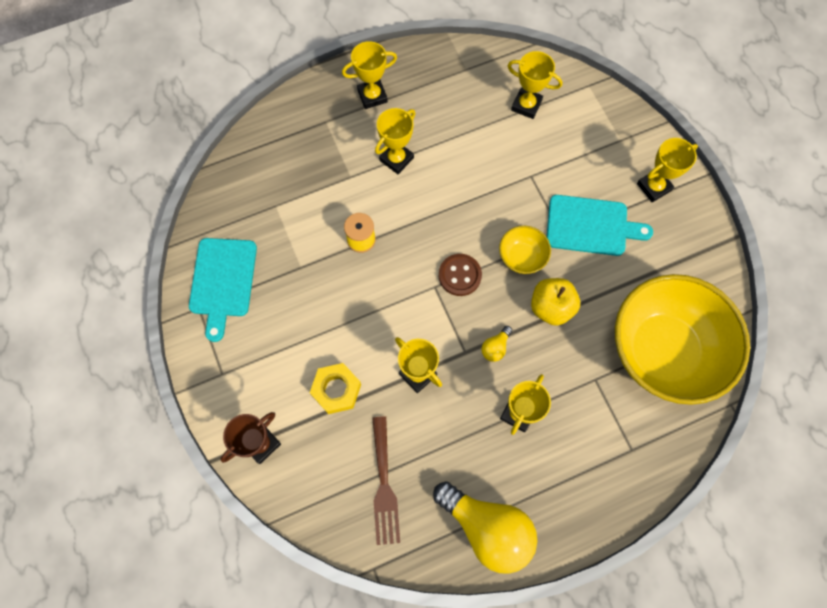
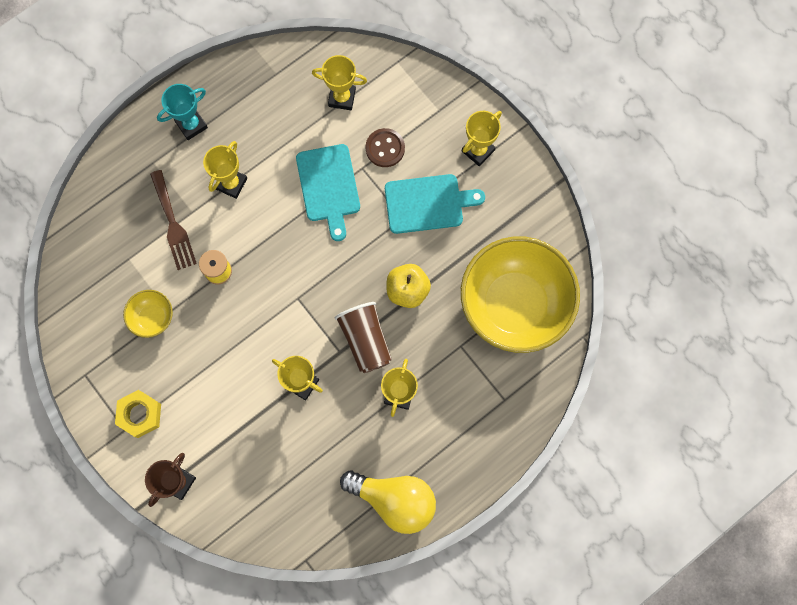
camera: 15 degrees left, 5 degrees up
turquoise cutting board [189,238,257,342] -> turquoise cutting board moved to [296,144,360,241]
yellow nut [310,363,361,414] -> yellow nut moved to [115,390,161,438]
yellow trophy [342,41,397,109] -> turquoise trophy [157,84,208,140]
brown fork [372,416,400,545] -> brown fork moved to [150,170,197,270]
brown button [439,254,482,296] -> brown button moved to [366,128,405,167]
yellow light bulb [481,326,512,362] -> brown cup [335,302,392,373]
yellow bowl [499,226,551,274] -> yellow bowl moved to [123,290,173,338]

